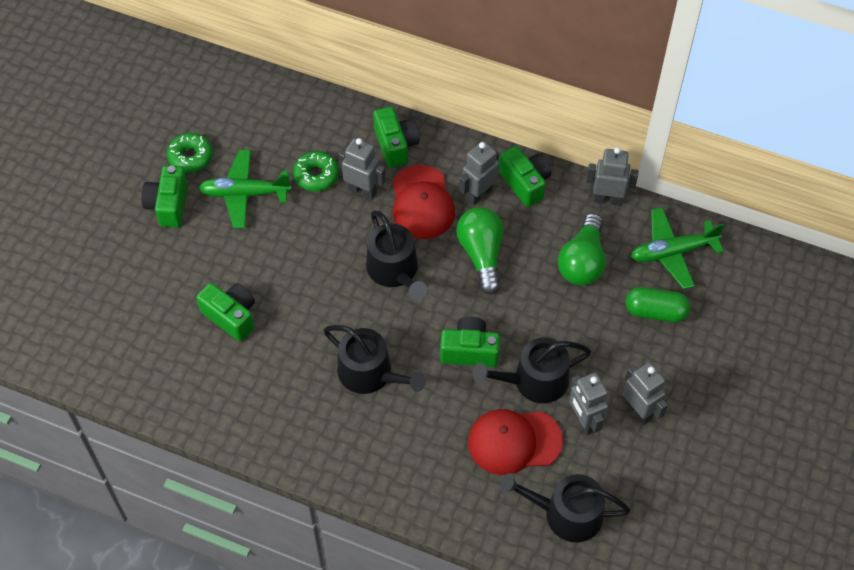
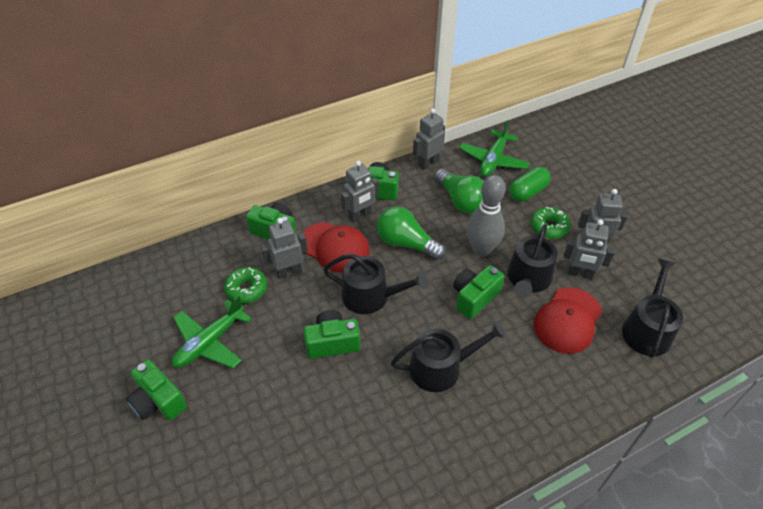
camera: 50 degrees left, 10 degrees down
green donut [167,133,213,173] -> green donut moved to [531,207,570,239]
green camera [196,283,255,341] -> green camera moved to [304,310,360,359]
grey robot [459,141,500,205] -> grey robot turned 120 degrees counterclockwise [341,161,379,223]
black watering can [500,473,630,543] -> black watering can turned 150 degrees clockwise [622,259,683,358]
none -> grey bowling pin [467,175,505,256]

